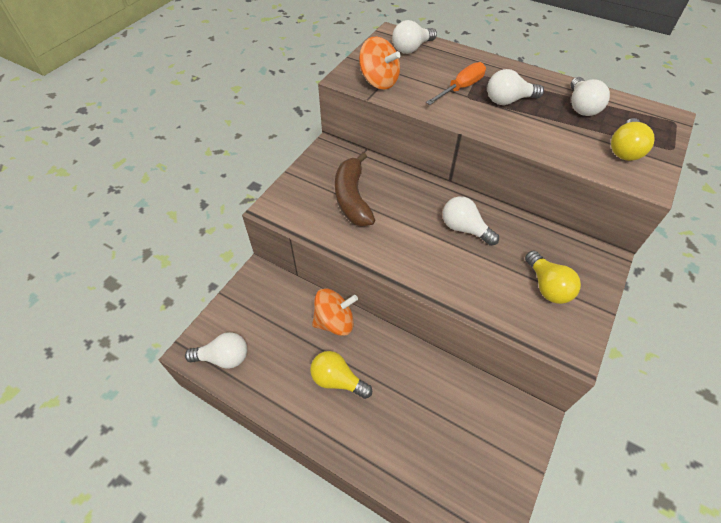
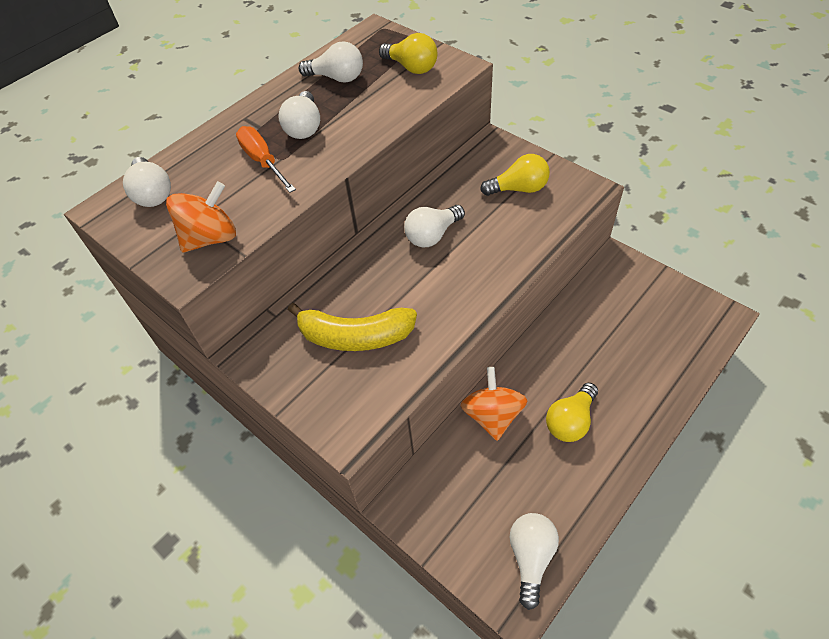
camera: 75 degrees left, 0 degrees up
brown banana [335,152,375,226] -> yellow banana [288,303,417,351]

